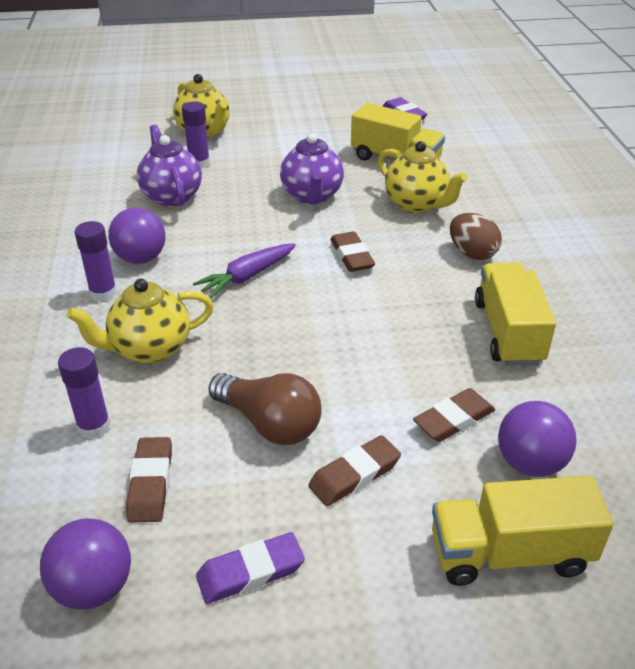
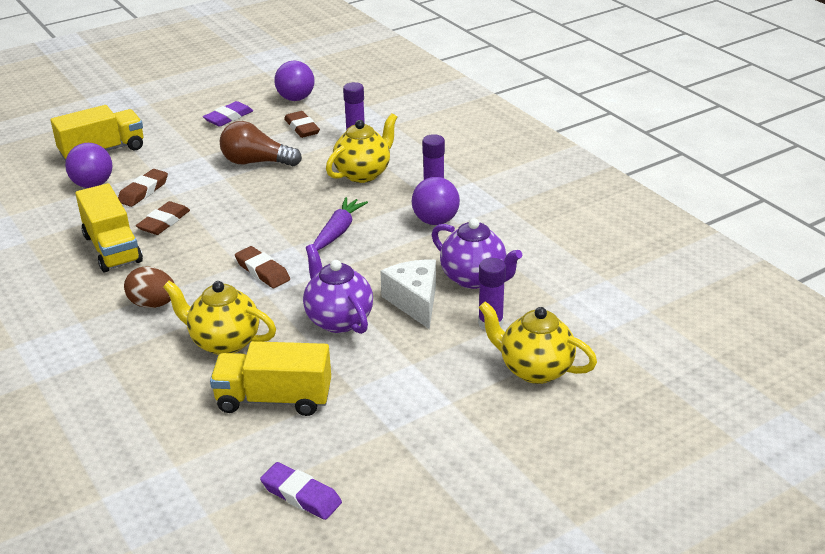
camera: 155 degrees right, 5 degrees down
brown eraser [308,435,401,506] -> brown eraser moved to [136,201,190,235]
none -> white cheese [380,260,436,329]

